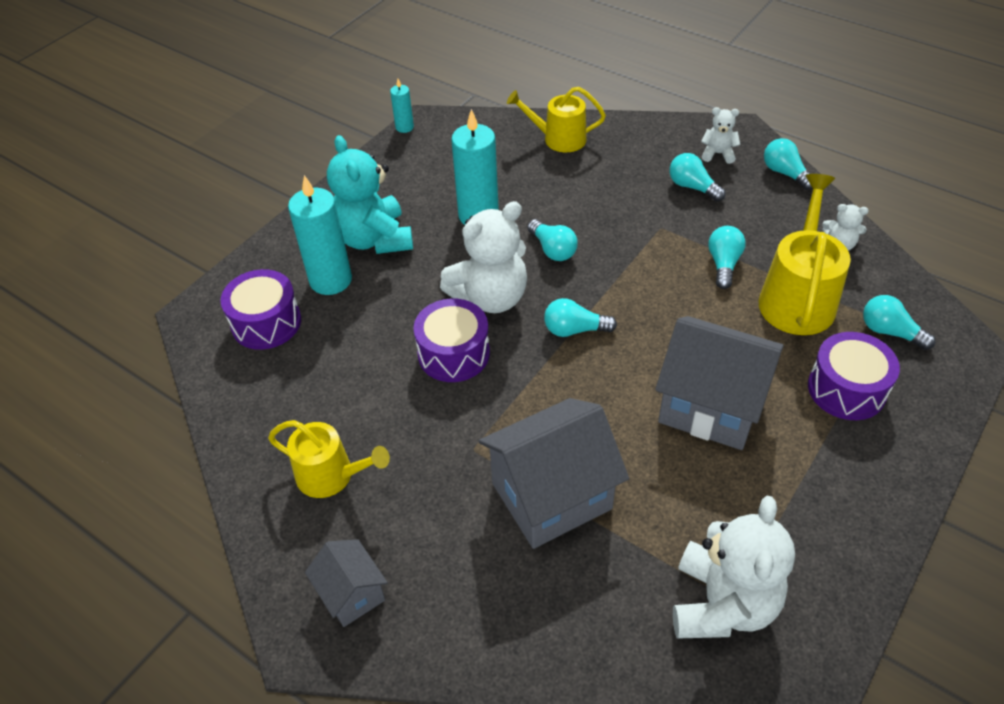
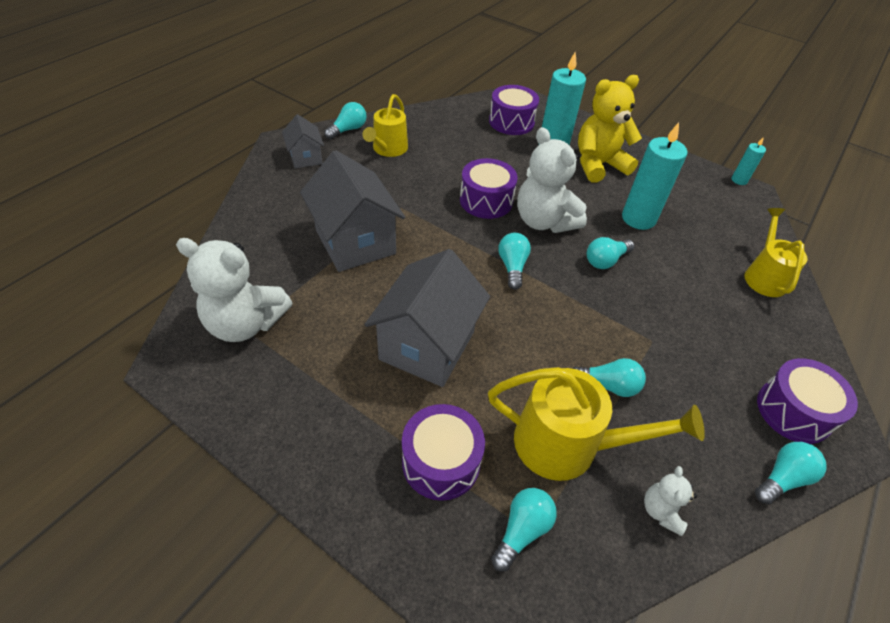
camera: 85 degrees right, 0 degrees up
grey house [305,539,388,627] -> grey house turned 75 degrees counterclockwise [282,114,324,168]
turquoise teddy bear [327,135,413,254] -> yellow teddy bear [578,75,642,183]
turquoise light bulb [669,153,725,202] -> turquoise light bulb moved to [324,102,367,139]
white teddy bear [701,107,740,164] -> purple drum [757,358,858,444]

